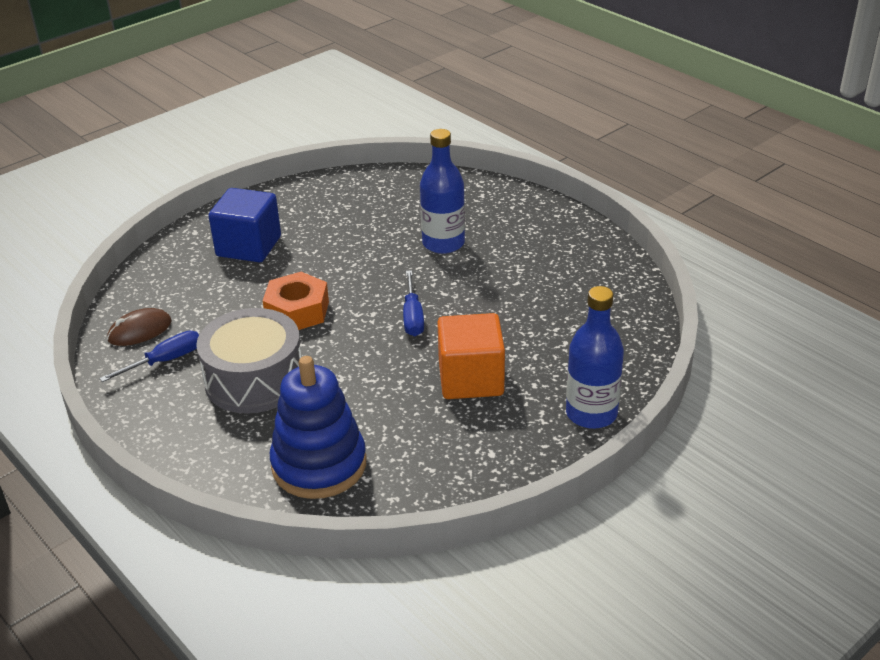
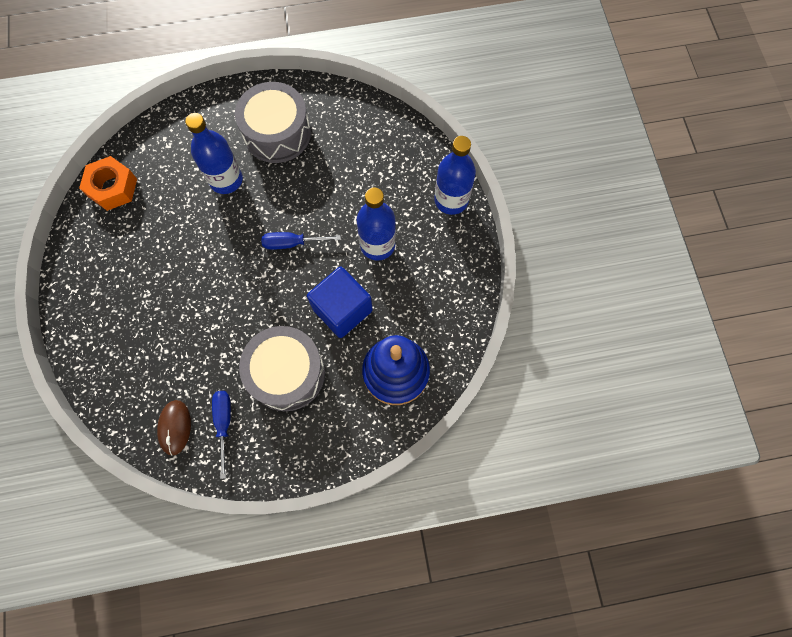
camera: 60 degrees left, 35 degrees up
blue cube [209,188,281,262] -> blue cube moved to [307,266,373,338]
orange nut [263,272,329,330] -> orange nut moved to [79,156,137,211]
blue screwdriver [403,270,424,336] -> blue screwdriver turned 150 degrees clockwise [261,232,341,250]
orange cube [437,313,505,399] -> blue bottle [357,188,396,261]
none -> grey drum [235,82,311,163]

